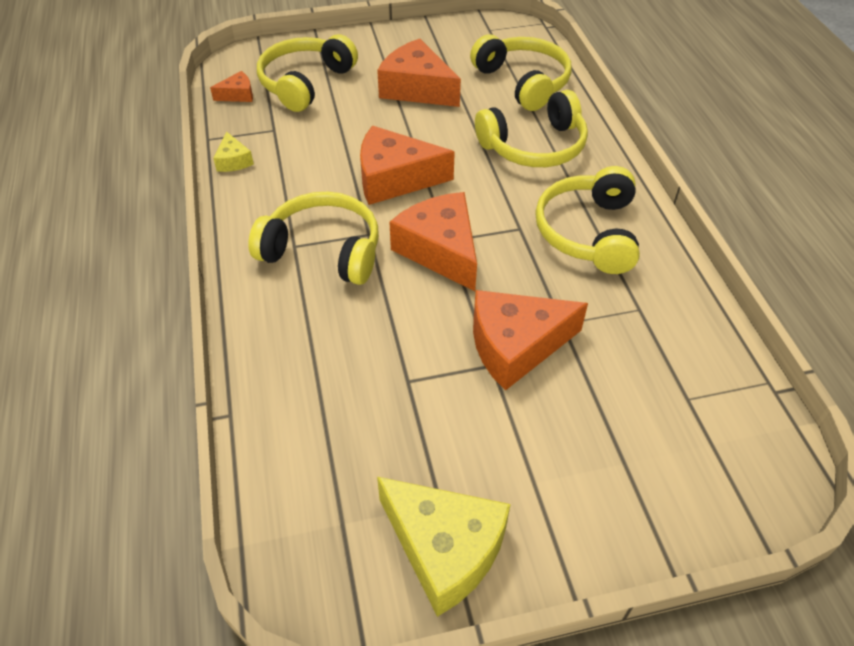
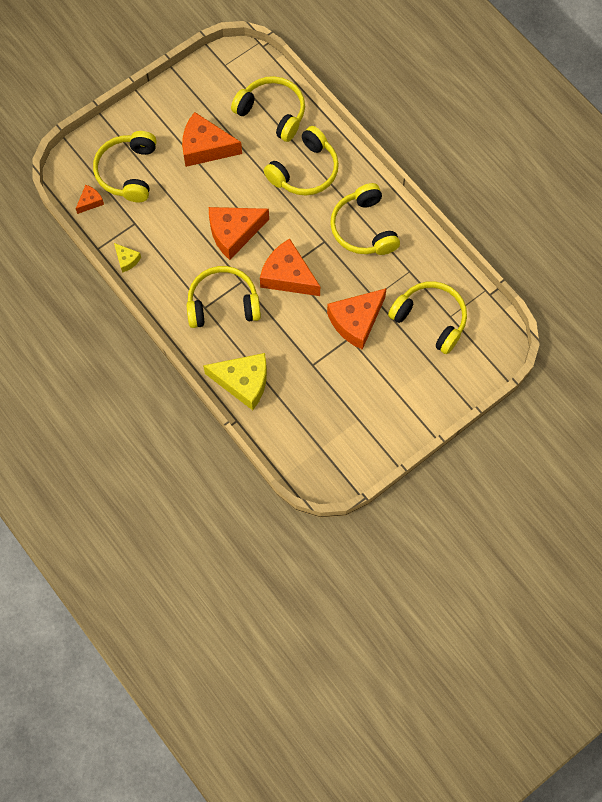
camera: 25 degrees left, 20 degrees up
yellow cheese [377,477,511,617] -> yellow cheese moved to [203,353,267,410]
none -> yellow headphones [388,281,467,354]

